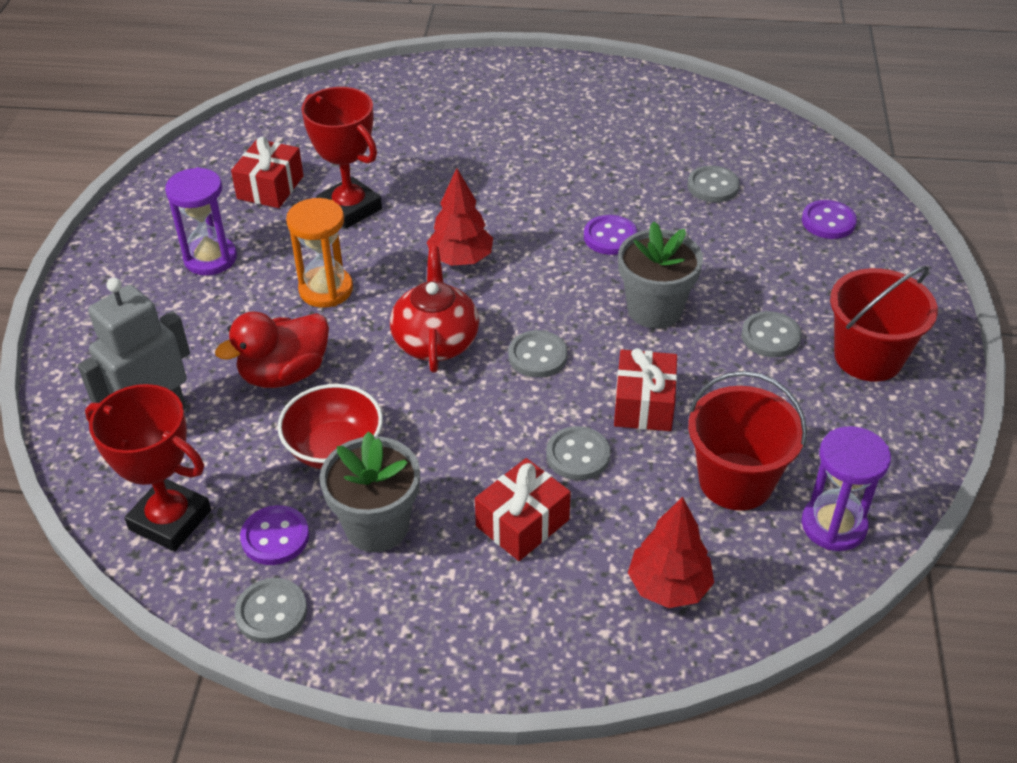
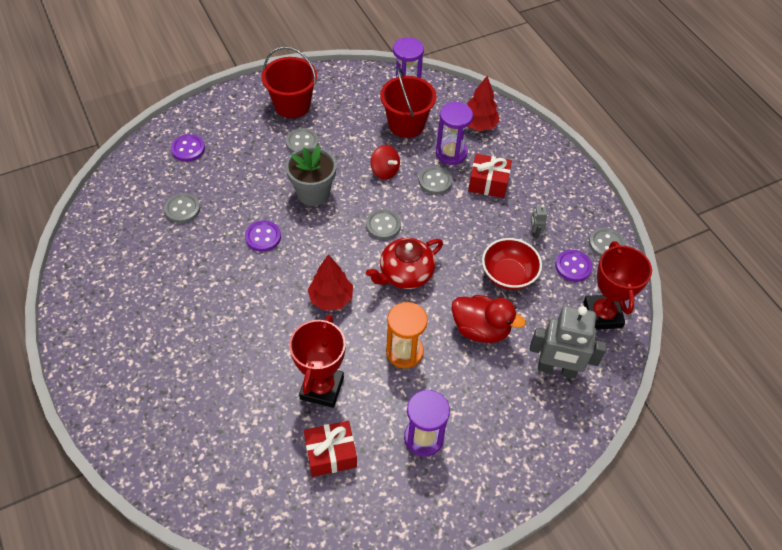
camera: 125 degrees left, 10 degrees up
grey flower pot [320,431,420,552] -> grey robot [531,204,547,239]
red gift [614,348,677,431] -> red spinning top [371,145,400,180]
none -> purple hourglass [436,102,473,165]

